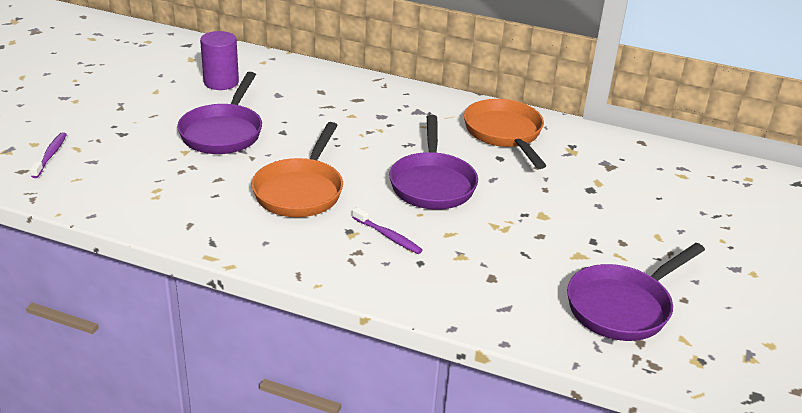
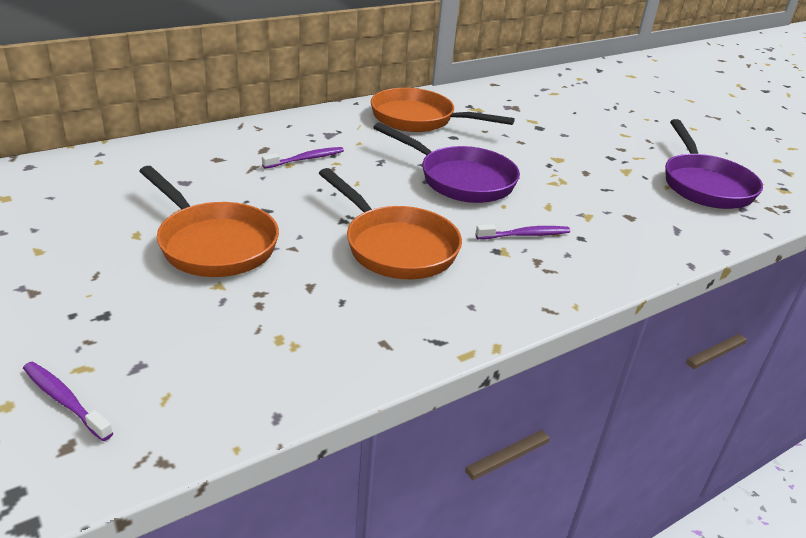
camera: 55 degrees left, 0 degrees up
purple pan [177,72,262,154] -> orange pan [139,166,279,277]
purple cylinder [200,31,239,90] -> none
none -> purple toothbrush [262,147,344,169]

